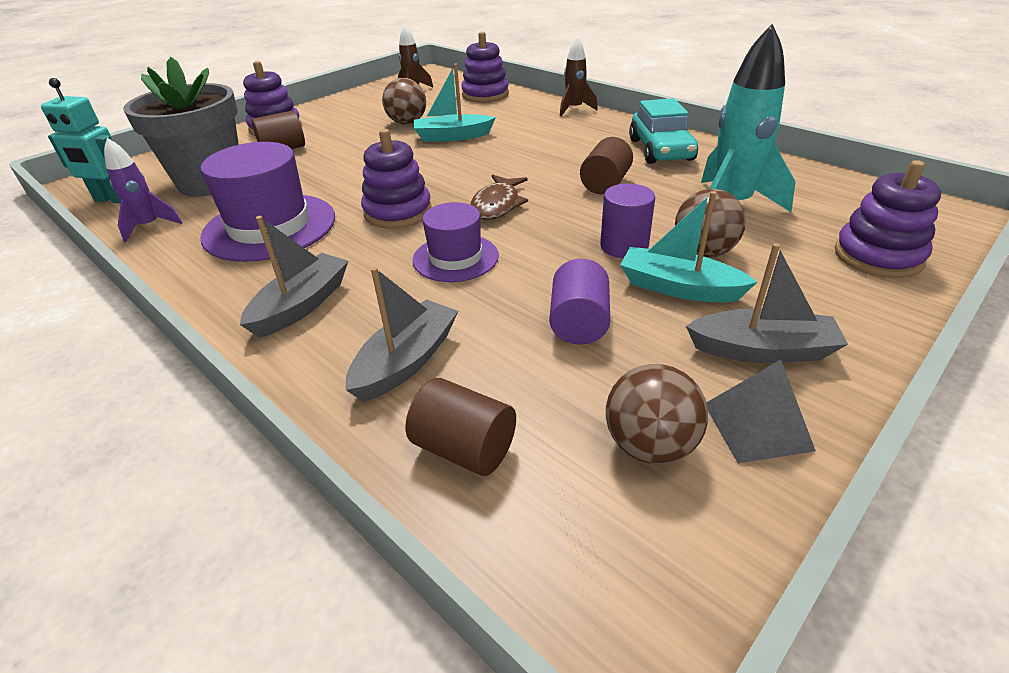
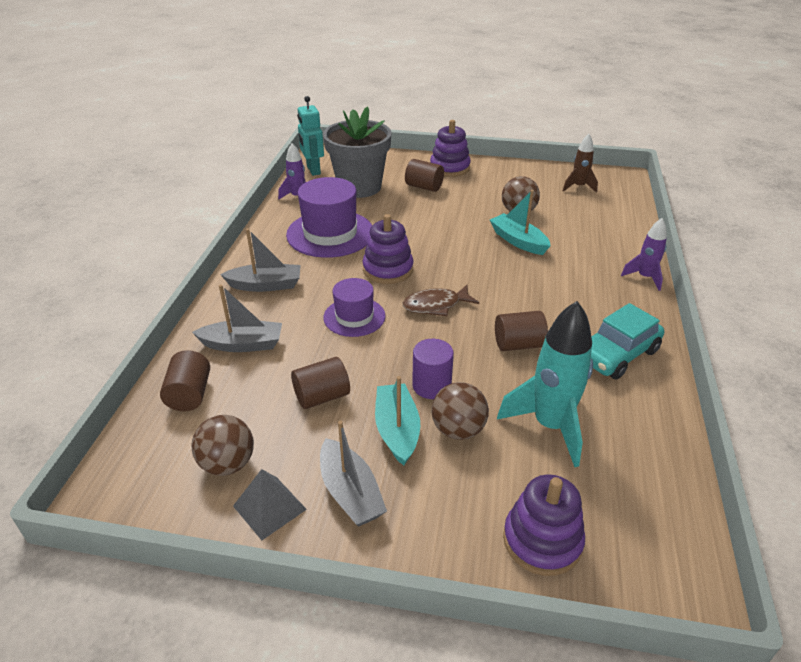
camera: 55 degrees right, 0 degrees up
purple stacking toy [461,32,509,103] -> none
purple cylinder [550,259,610,345] -> brown cylinder [291,357,350,409]
brown rocket [560,37,598,116] -> purple rocket [621,218,667,291]

